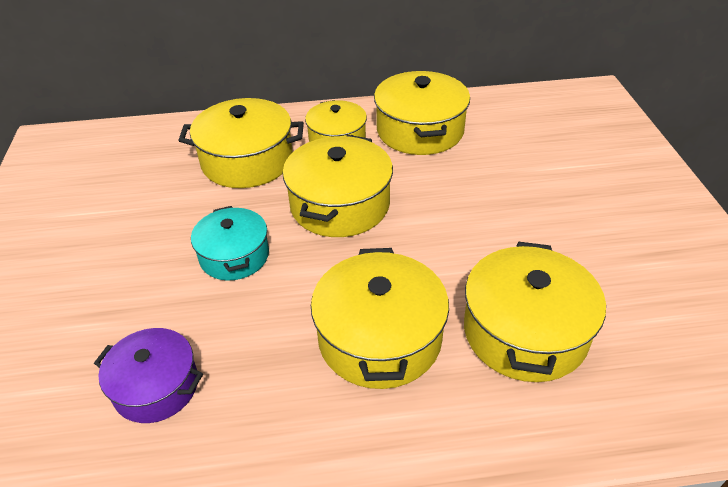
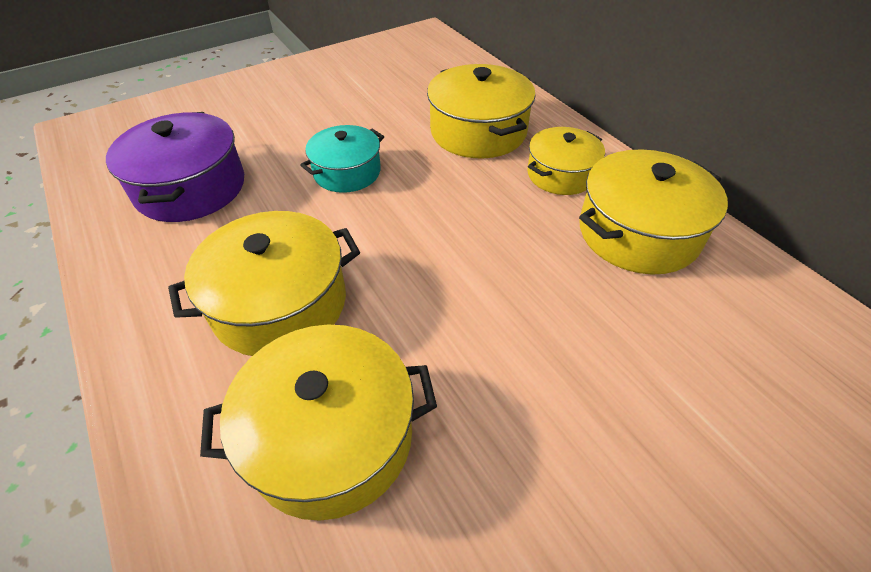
camera: 65 degrees right, 5 degrees up
purple pot [94,328,203,423] -> purple pot [106,112,244,222], size x1.55
yellow pot [282,135,393,237] -> none

